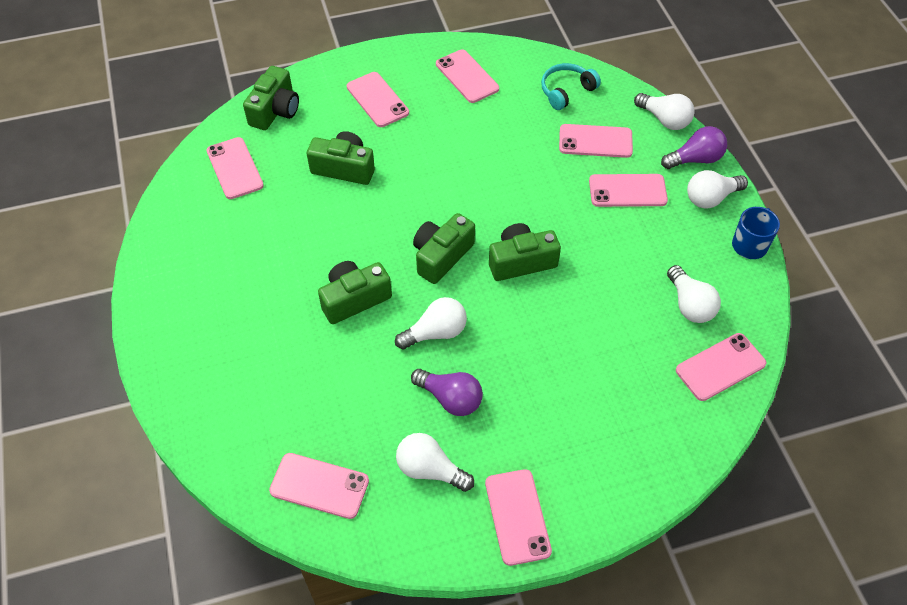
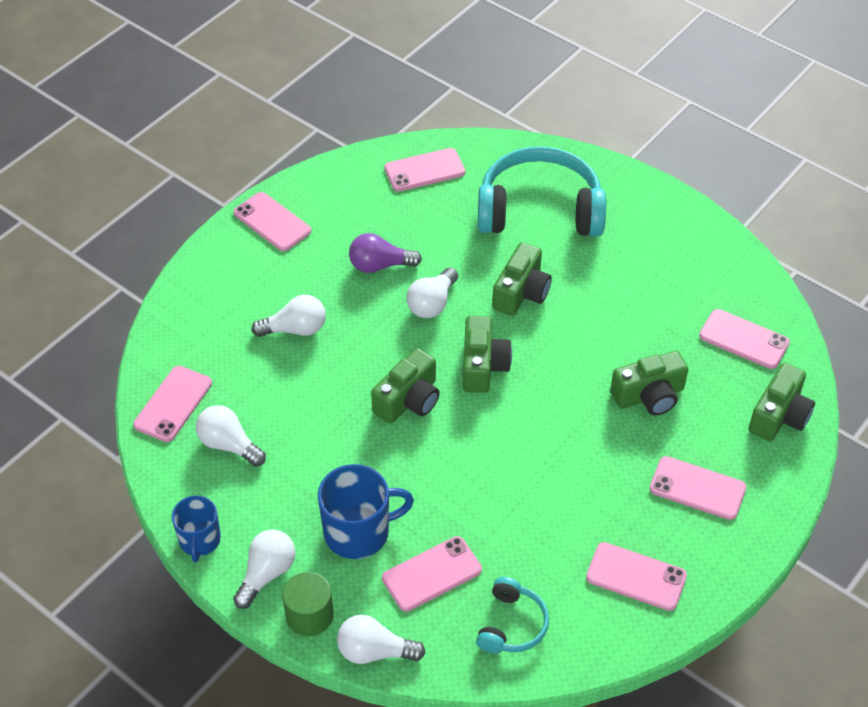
camera: 145 degrees right, 5 degrees down
green camera [243,66,299,130] -> green camera turned 135 degrees counterclockwise [749,363,815,441]
white light bulb [396,433,474,492] -> white light bulb moved to [251,295,326,337]
pink phone [589,174,668,207] -> blue mug [318,464,414,559]
purple light bulb [661,126,727,169] -> green cylinder [282,572,334,636]
none -> turquoise headphones [477,146,606,237]

